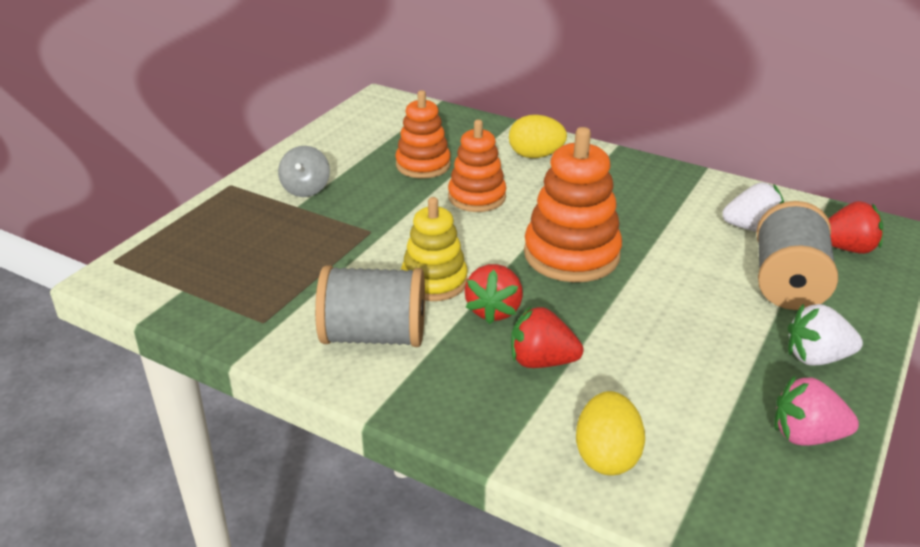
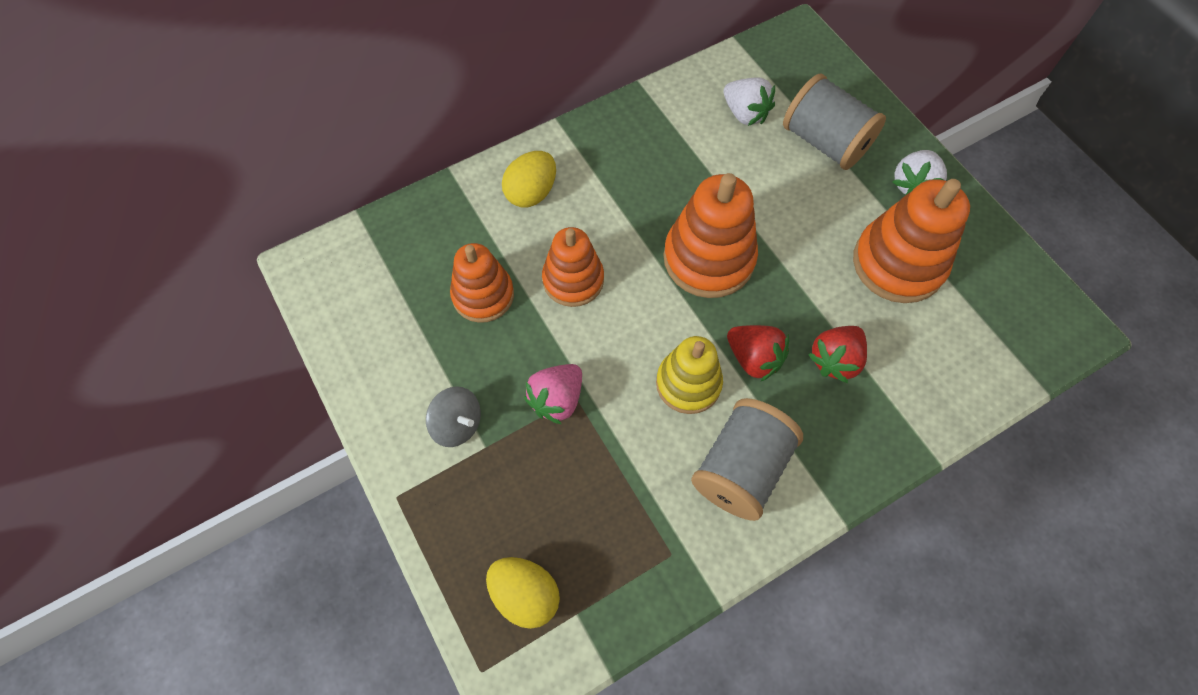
camera: 60 degrees left, 30 degrees up
yellow egg [576,391,645,475] -> yellow egg moved to [486,557,560,629]
white strawberry [722,182,784,232] -> white strawberry turned 105 degrees clockwise [724,77,775,126]
pink strawberry [774,375,859,446] -> pink strawberry moved to [524,364,582,424]
red strawberry [829,201,883,254] -> none
none -> orange stacking toy [853,179,970,303]

